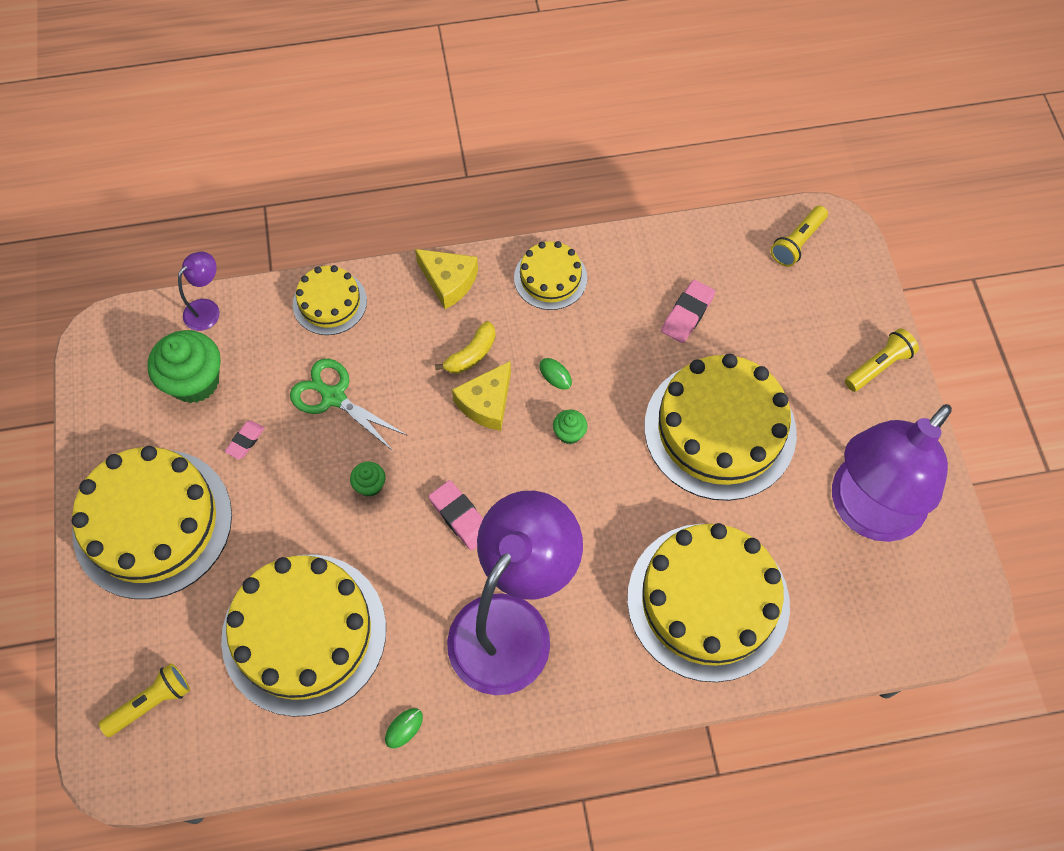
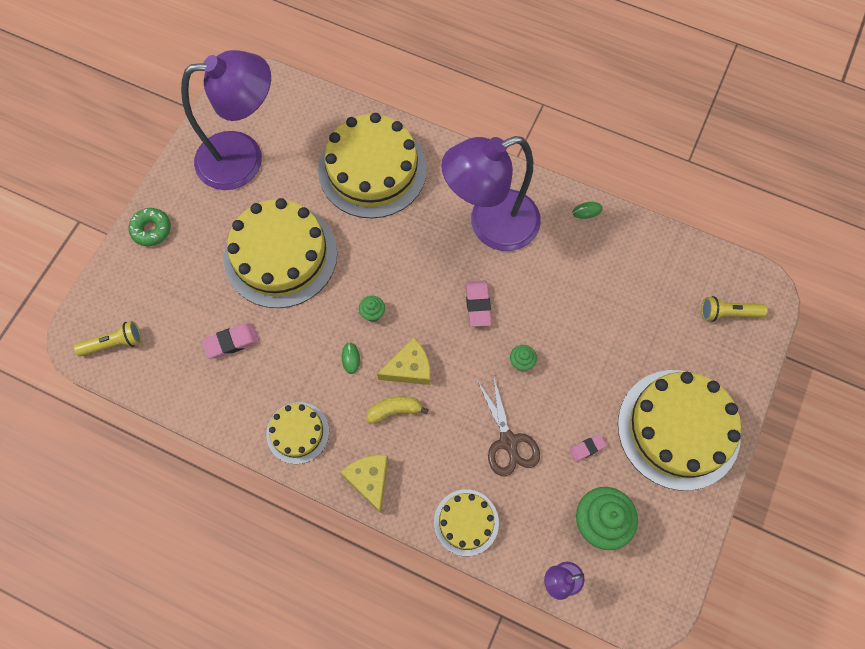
camera: 145 degrees left, 5 degrees up
yellow cake [221,554,386,717] -> none
green scissors [290,359,408,451] -> brown scissors [477,374,540,477]
yellow flashlight [845,328,919,392] -> green donut [129,208,171,246]

